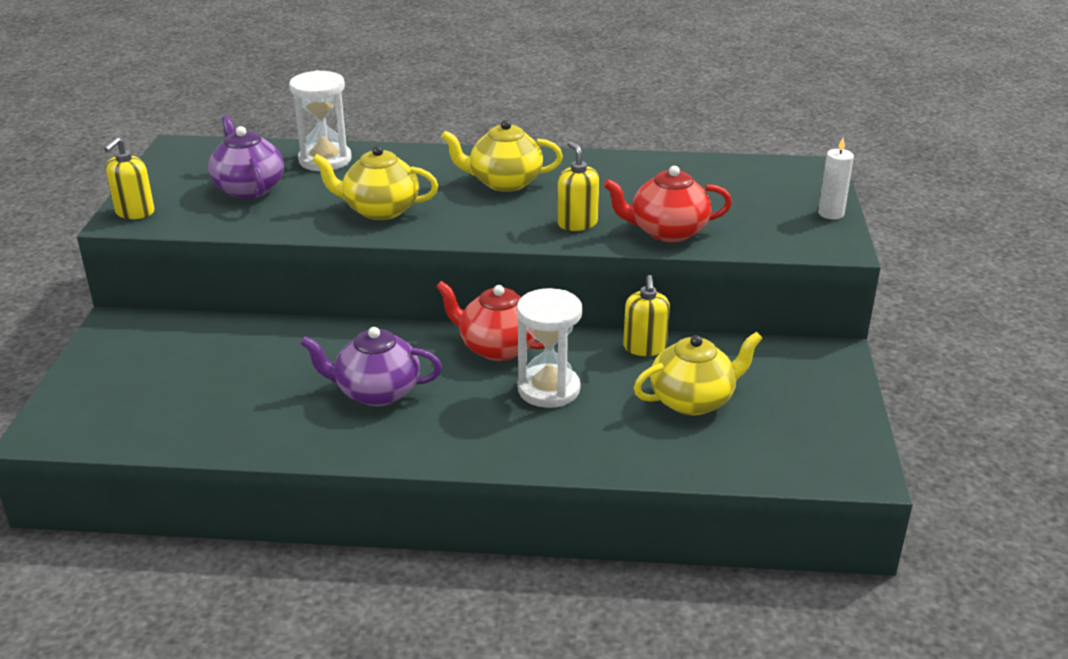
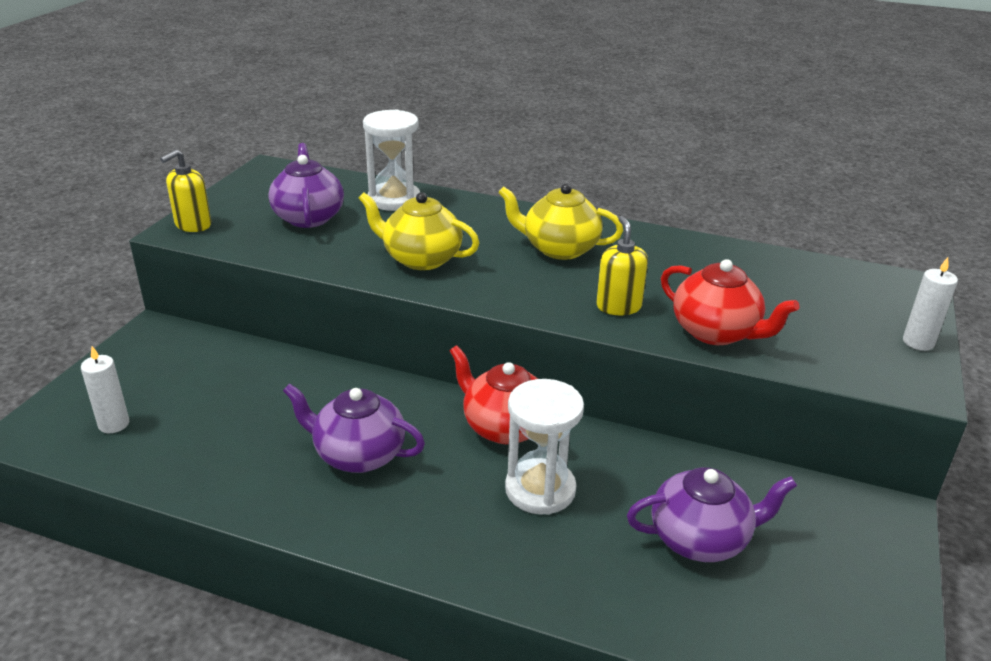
camera: 15 degrees right, 0 degrees up
red teapot [604,166,732,242] -> red teapot turned 150 degrees counterclockwise [661,259,800,345]
yellow soap dispenser [623,275,670,356] -> none
yellow teapot [634,332,763,415] -> purple teapot [627,467,797,562]
none -> white candle [81,346,129,433]

